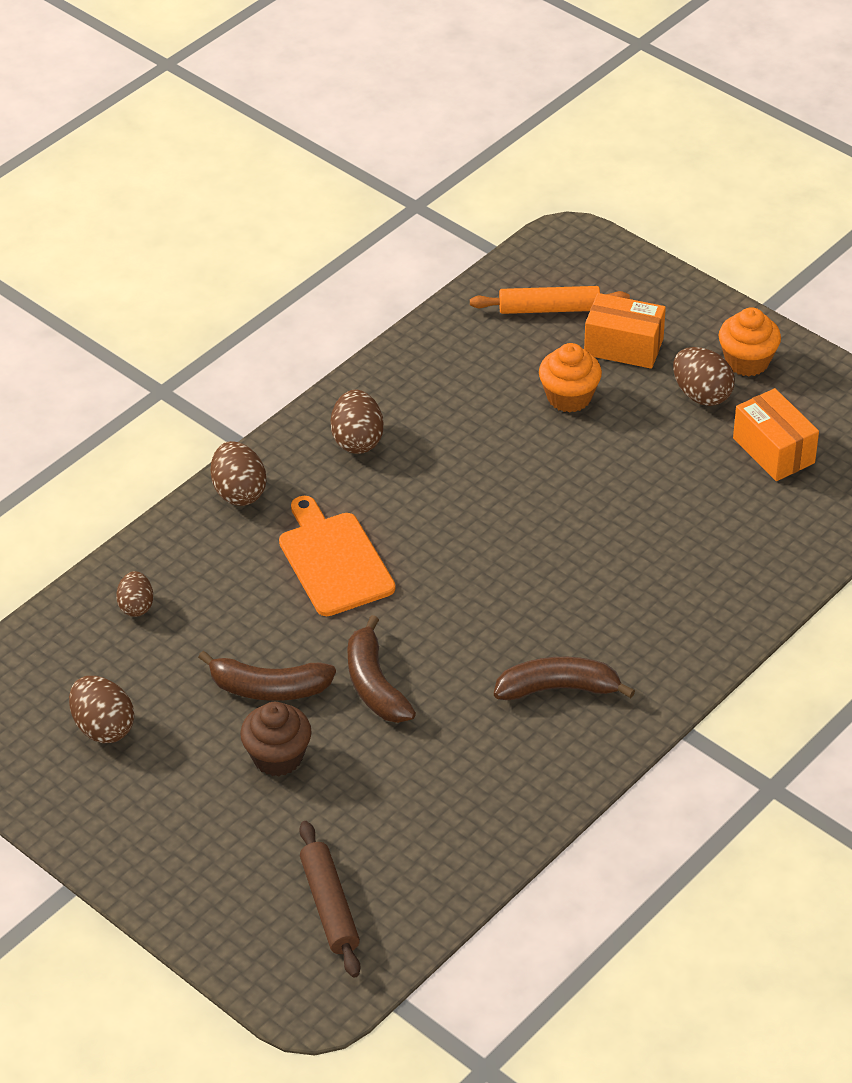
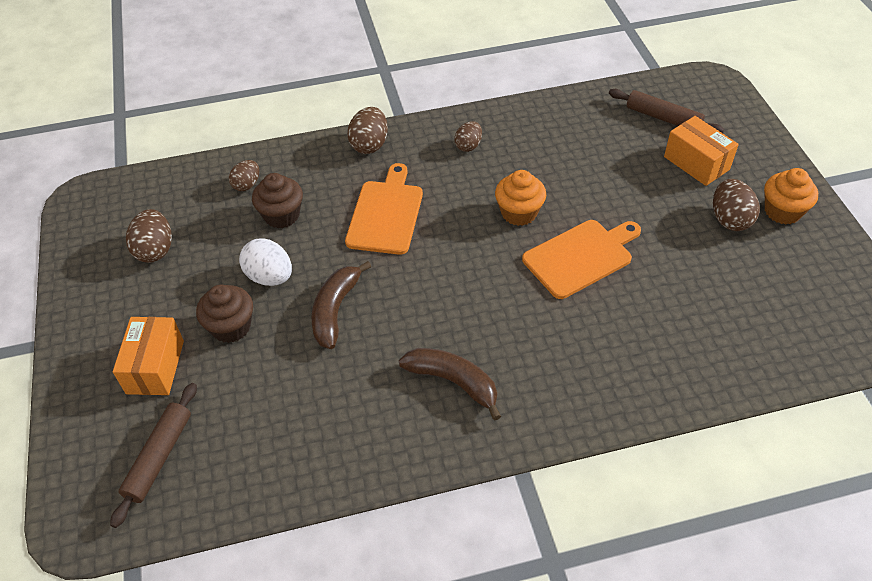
camera: 35 degrees right, 5 degrees up
brown banana [198,651,336,701] -> white egg [239,238,292,286]
brown egg [331,390,384,454] -> brown egg [454,121,482,152], size x0.66
orange rolling pin [470,286,630,314] -> brown rolling pin [609,89,724,133]
orange cupcake [539,343,602,413] -> orange cupcake moved to [495,170,546,226]
orange box [733,388,819,481] -> orange box moved to [113,317,184,395]
none -> brown cupcake [252,173,303,228]
none -> orange cutting board [522,220,641,299]

